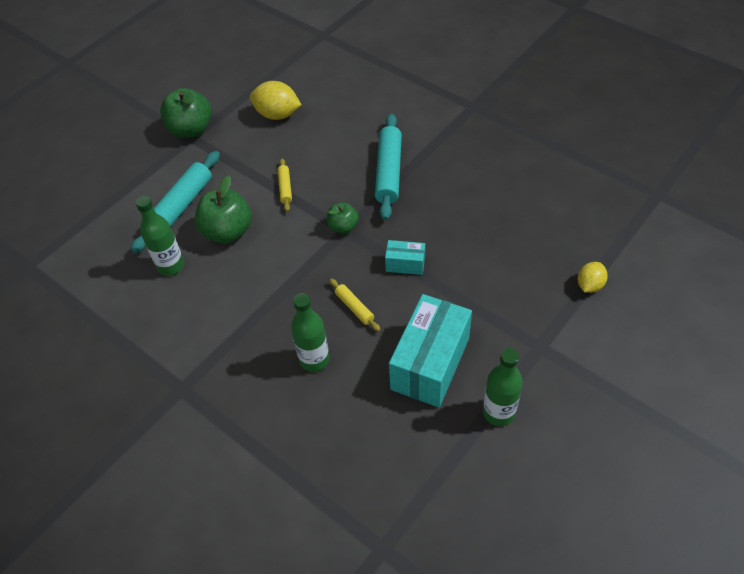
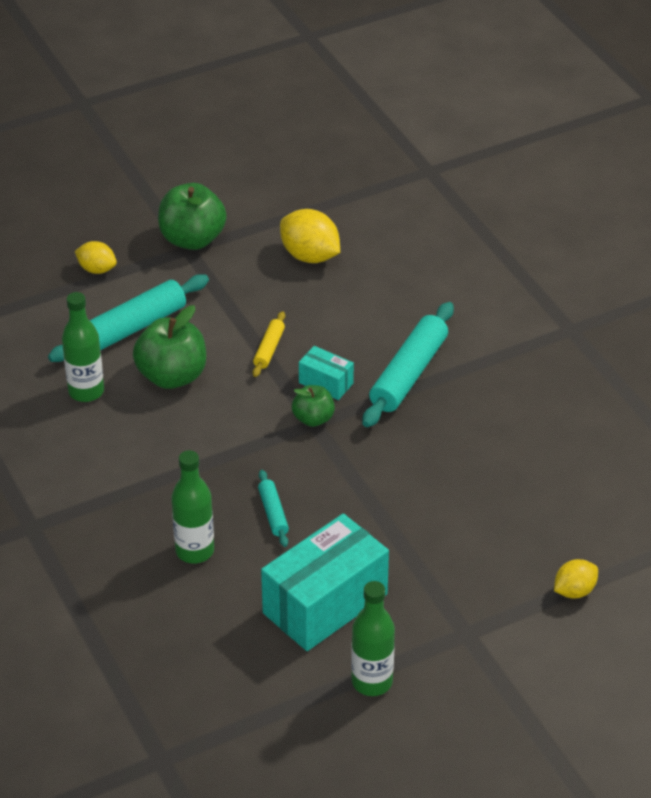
camera: 20 degrees right, 10 degrees down
yellow rolling pin [330,278,380,331] -> turquoise rolling pin [258,470,289,547]
turquoise box [385,240,425,275] -> turquoise box moved to [299,346,354,400]
none -> yellow lemon [75,241,117,274]

